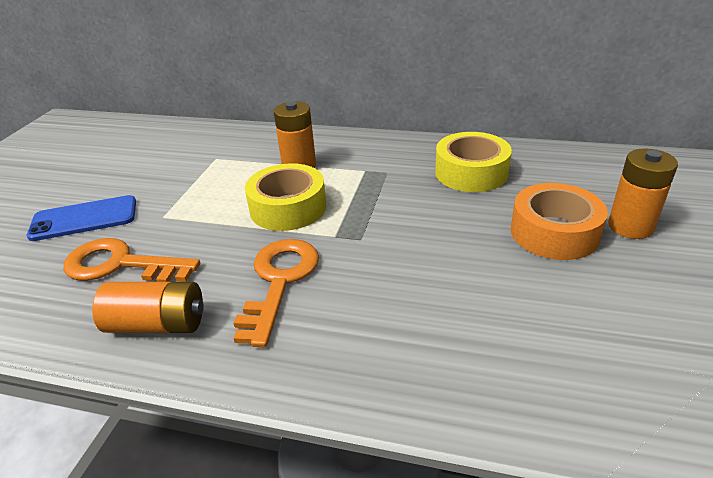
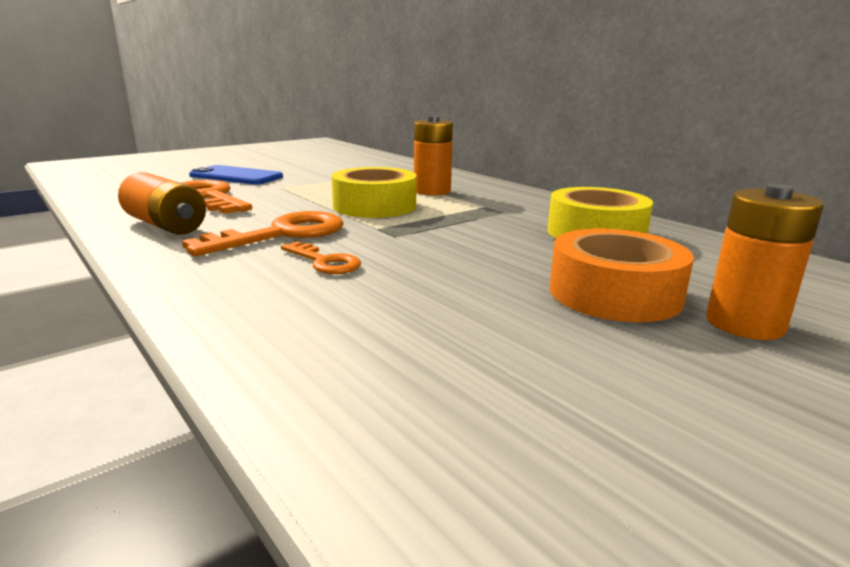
camera: 35 degrees right, 15 degrees down
none -> orange key [281,241,361,274]

